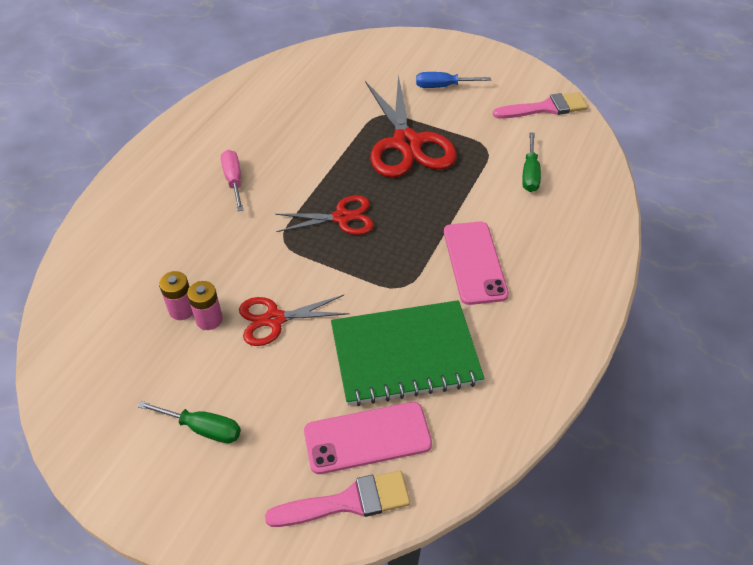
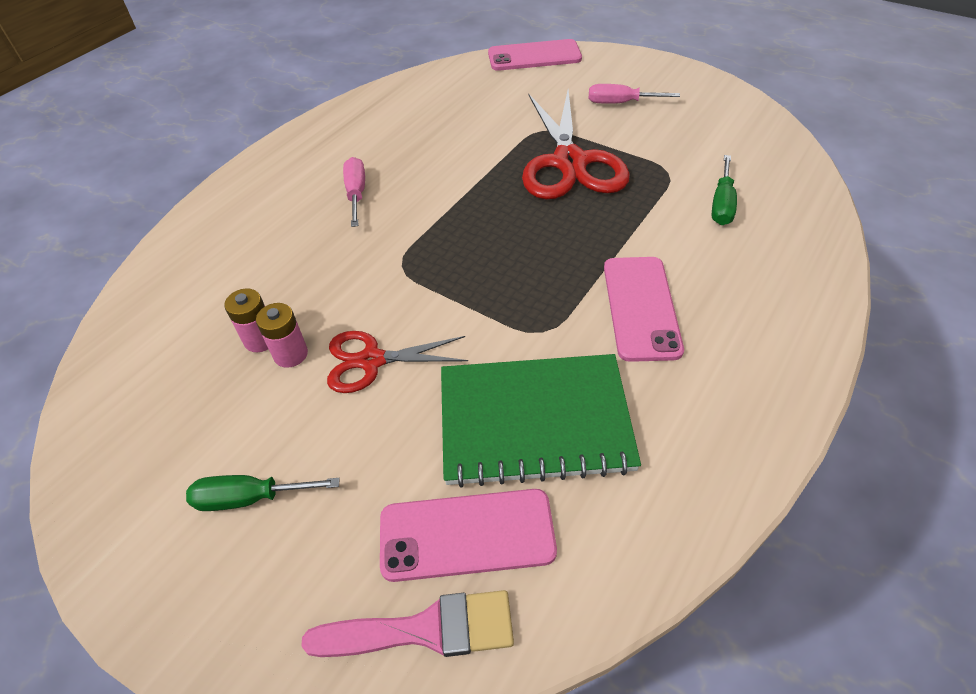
camera: 10 degrees right, 0 degrees up
green screwdriver [138,401,241,443] -> green screwdriver turned 150 degrees clockwise [186,475,340,511]
red scissors [275,195,374,235] -> none
blue screwdriver [416,72,491,88] -> pink screwdriver [588,84,680,104]
pink brush [493,92,588,119] -> none
none -> pink phone [488,39,582,71]

